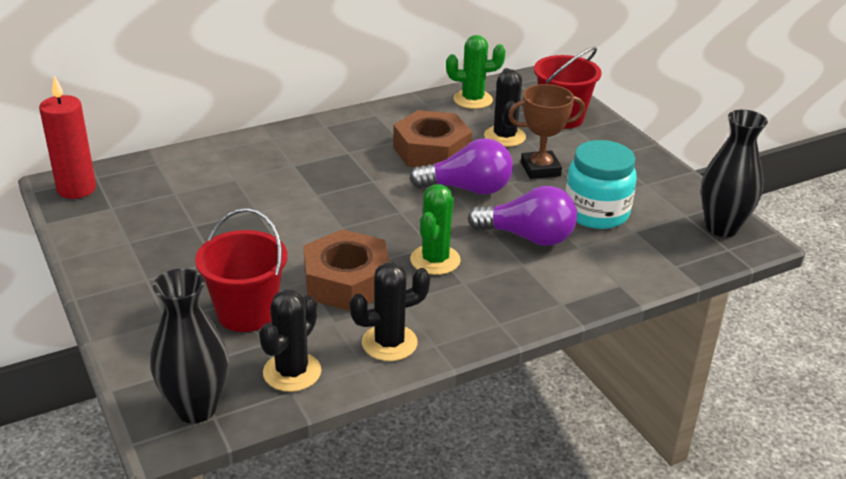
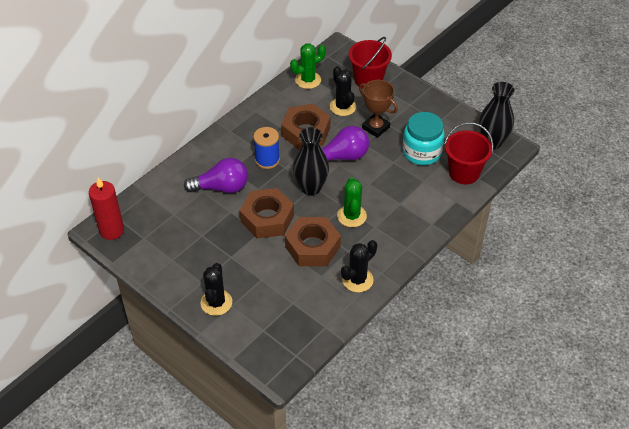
camera: 20 degrees left, 15 degrees up
black vase [150,269,229,423] -> black vase moved to [293,127,329,196]
red bucket [195,208,287,332] -> red bucket moved to [444,122,494,184]
black cactus [259,289,321,392] -> black cactus moved to [201,263,232,316]
purple light bulb [468,186,577,246] -> purple light bulb moved to [184,158,248,193]
brown trophy [508,84,585,179] -> brown trophy turned 75 degrees clockwise [359,80,398,138]
none -> brown nut [240,188,294,238]
none -> blue spool [253,127,280,169]

